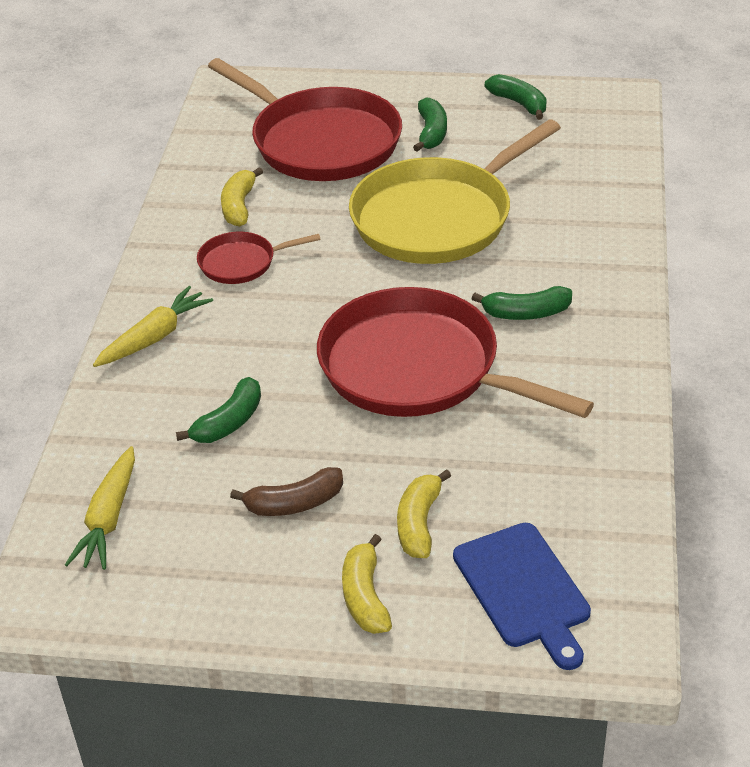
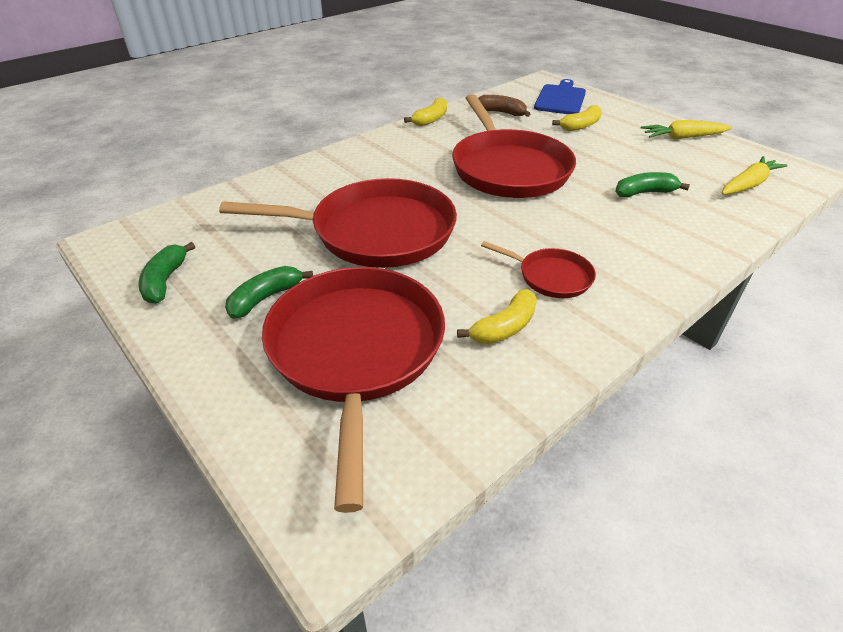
camera: 140 degrees left, 0 degrees up
yellow carrot [93,286,213,367] -> yellow carrot moved to [641,120,732,140]
brown banana [230,467,343,516] -> brown banana moved to [478,95,530,117]
yellow banana [342,534,392,634] -> yellow banana moved to [404,97,447,126]
yellow pan [349,119,561,264] -> red pan [219,178,457,268]
green banana [471,286,572,320] -> none

